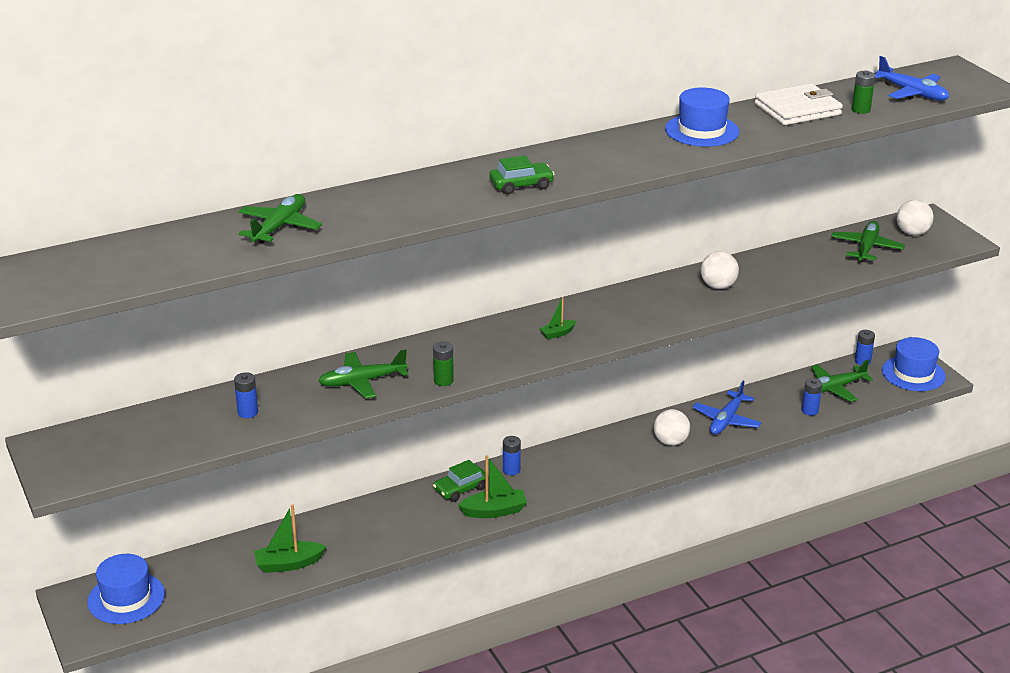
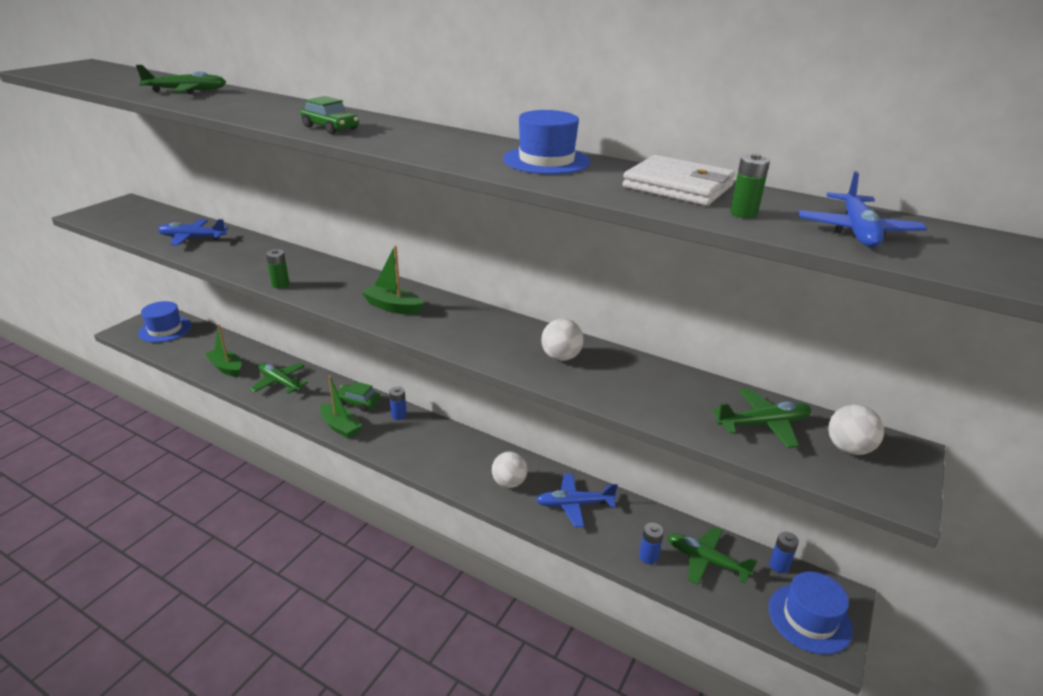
camera: 55 degrees right, 0 degrees up
blue battery [234,372,258,418] -> blue plane [158,219,229,246]
green plane [318,350,408,399] -> green plane moved to [250,363,308,394]
green boat [540,297,576,339] -> green boat [361,245,424,315], size x1.77

